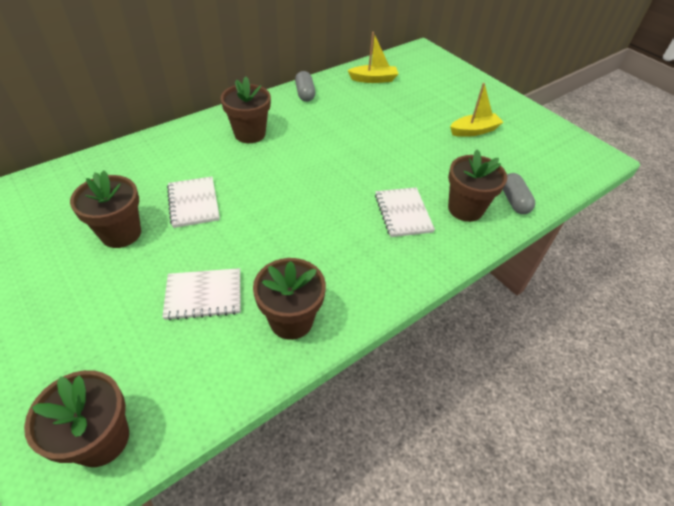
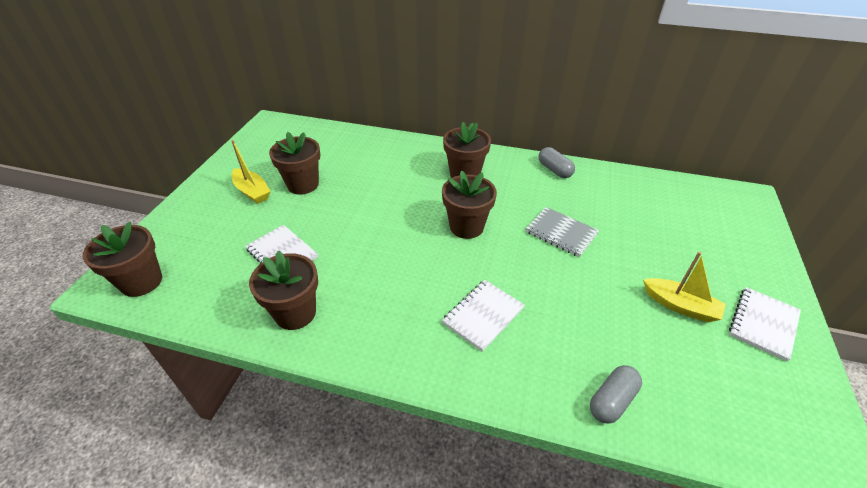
camera: 55 degrees right, 5 degrees down
white notebook [167,177,220,228] -> white notebook moved to [729,287,801,361]
grey capsule [295,71,315,102] -> grey capsule turned 75 degrees counterclockwise [538,147,575,178]
yellow boat [348,32,398,83] -> yellow boat moved to [231,140,271,204]
brown flower pot [448,149,507,222] -> brown flower pot moved to [442,171,497,239]
none -> grey notebook [526,207,599,257]

